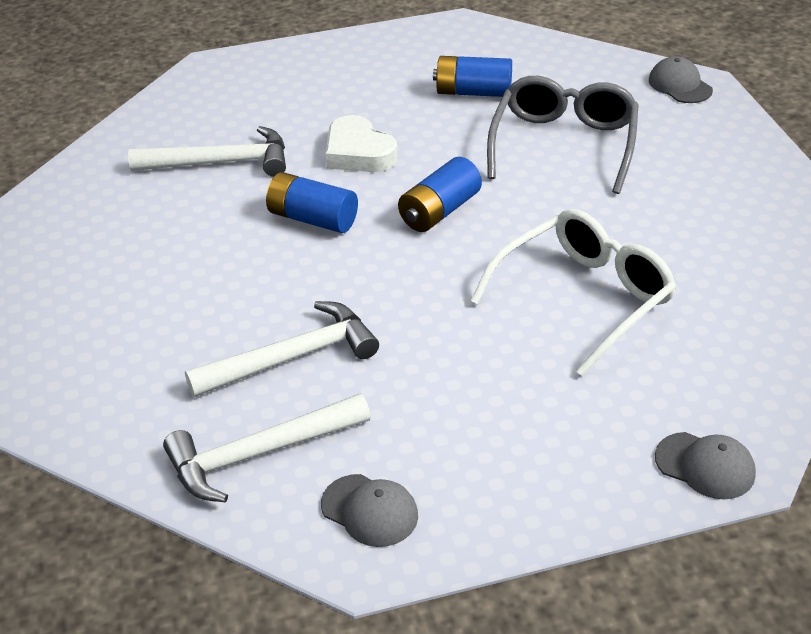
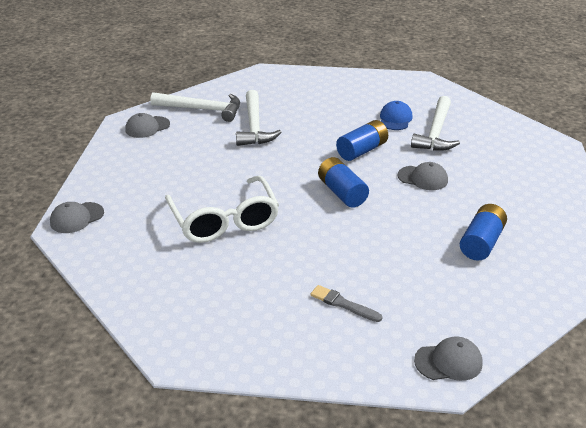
camera: 110 degrees right, 5 degrees down
white hammer [163,394,371,503] -> white hammer turned 105 degrees clockwise [150,92,240,122]
white heart [325,115,398,172] -> grey cap [397,162,448,190]
grey glasses [487,76,639,194] -> none
none -> grey brush [310,285,382,322]
none -> blue cap [380,101,413,130]

